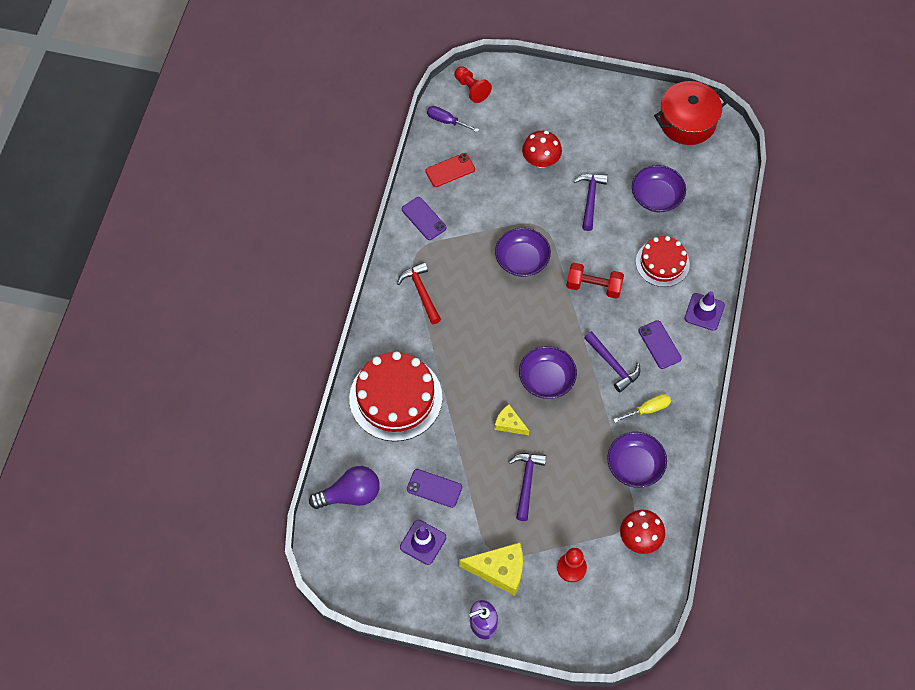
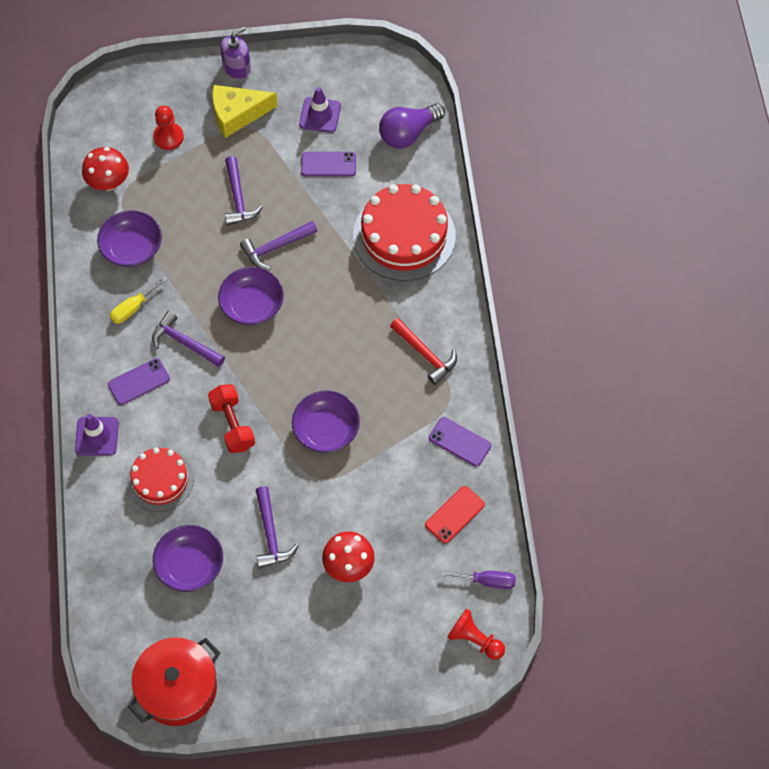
camera: 160 degrees right, 0 degrees up
yellow cheese [494,404,529,435] -> purple hammer [240,221,317,270]
red dumbbell [566,263,624,299] -> red dumbbell turned 75 degrees clockwise [208,384,255,453]
purple phone [638,320,682,369] -> purple phone turned 75 degrees counterclockwise [108,358,170,405]

